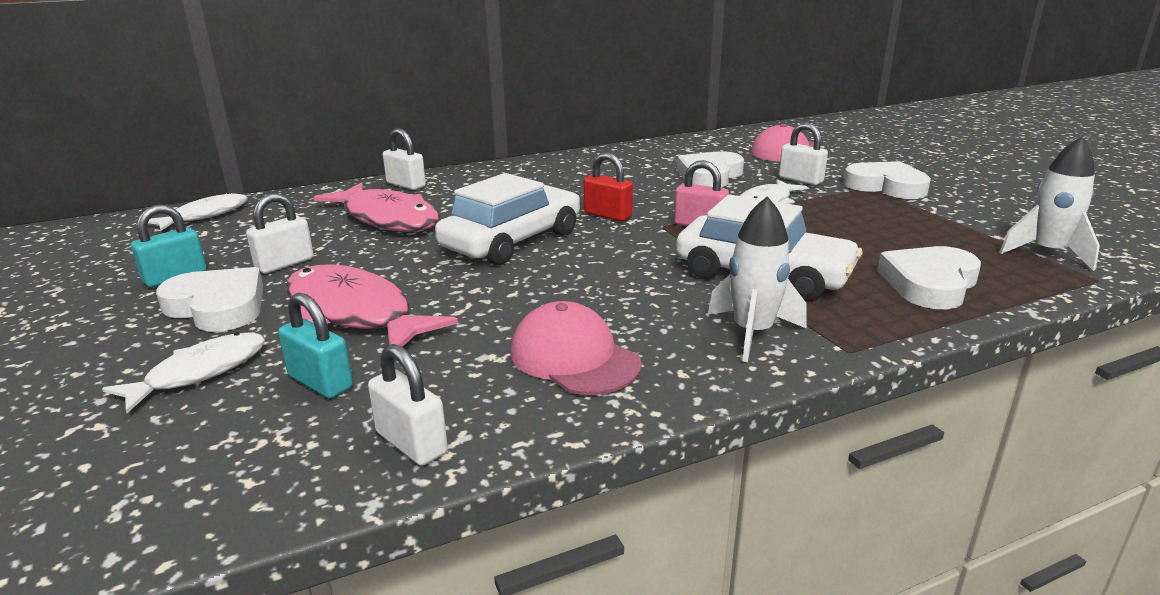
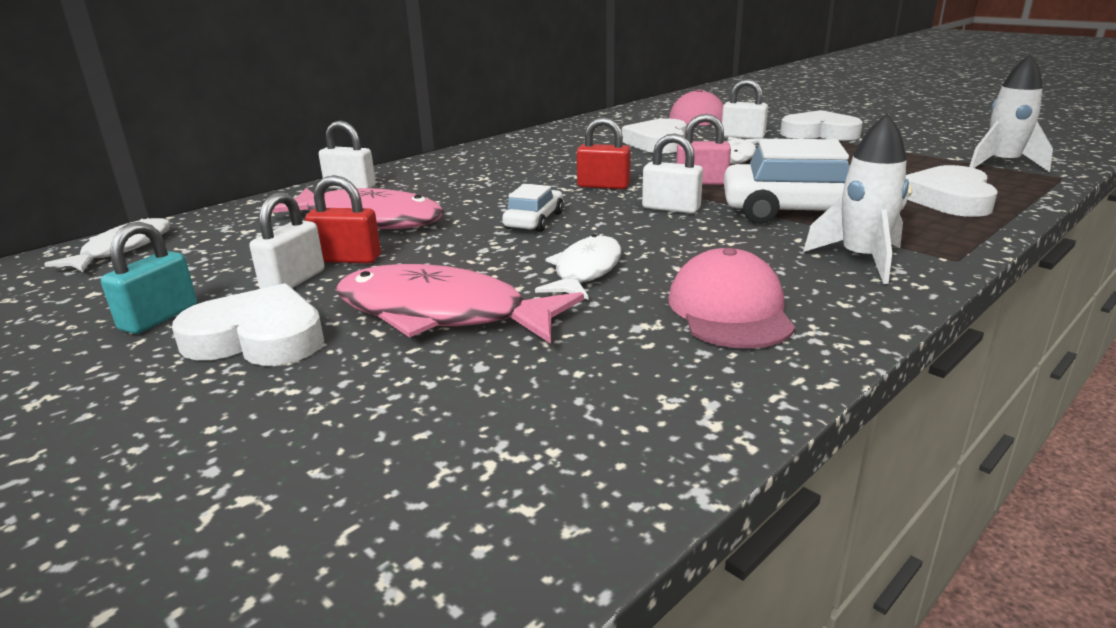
camera: 20 degrees left, 0 degrees up
white fish [102,332,265,413] -> white fish moved to [535,234,621,300]
turquoise padlock [278,293,353,398] -> none
white padlock [368,344,448,466] -> white padlock moved to [642,134,703,214]
white car [435,173,580,265] -> white car [502,184,563,232], size x0.51
pink cap [511,301,642,395] -> pink cap turned 60 degrees clockwise [669,248,795,349]
none -> red padlock [305,175,381,263]

